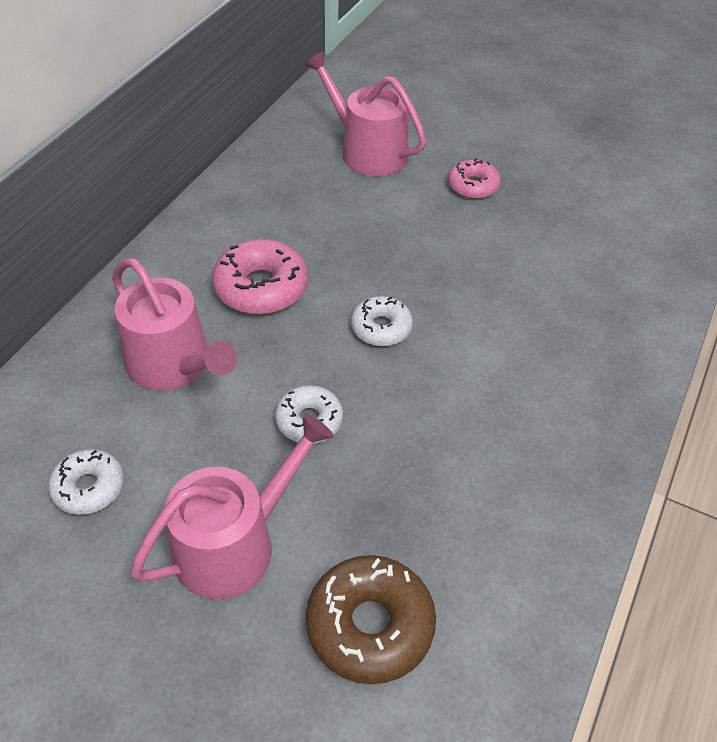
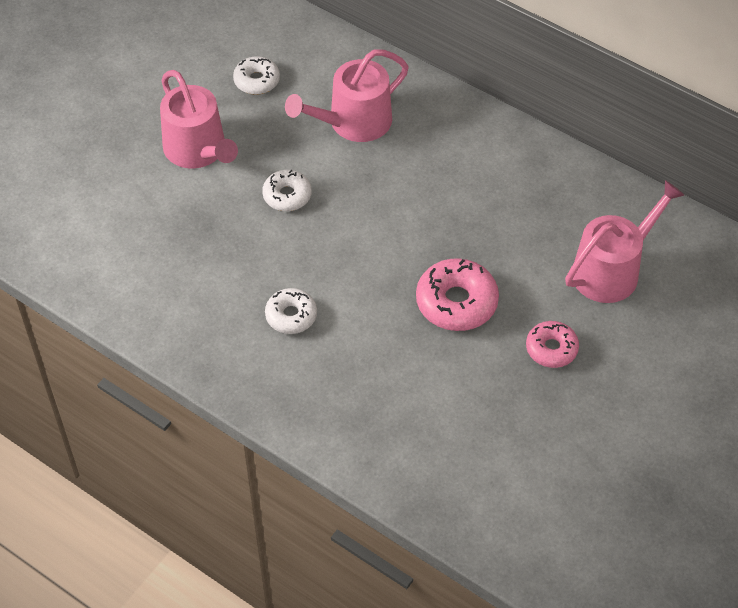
camera: 100 degrees right, 5 degrees up
pink donut [212,239,308,314] -> pink donut moved to [416,258,499,331]
brown donut [306,555,436,684] -> none
white donut [351,296,413,346] -> white donut moved to [265,288,317,334]

